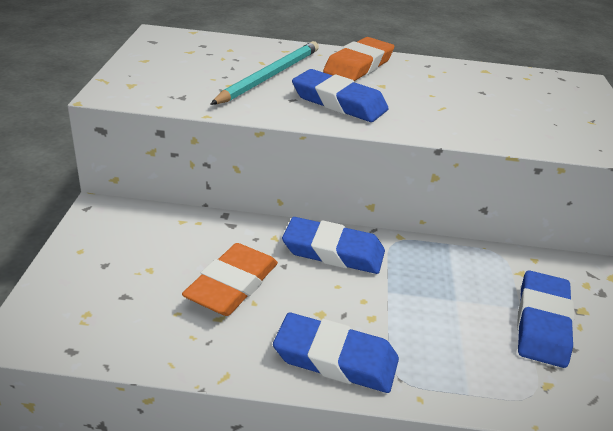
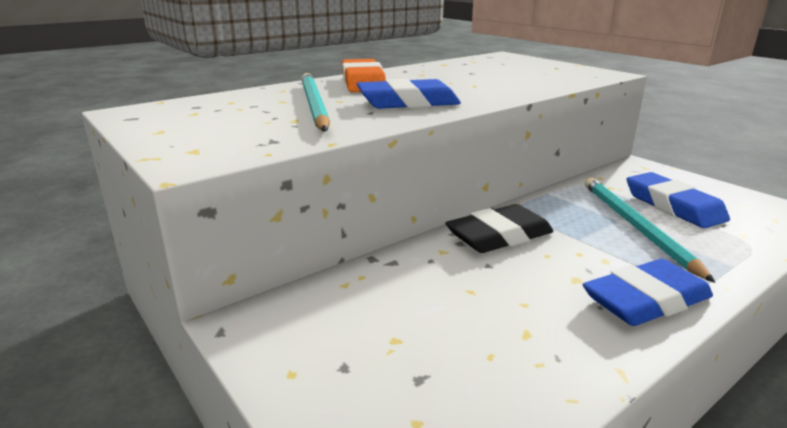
camera: 40 degrees left, 10 degrees down
orange eraser [182,243,278,316] -> none
blue eraser [282,217,385,274] -> black eraser [445,204,553,253]
none -> turquoise pencil [585,177,715,283]

